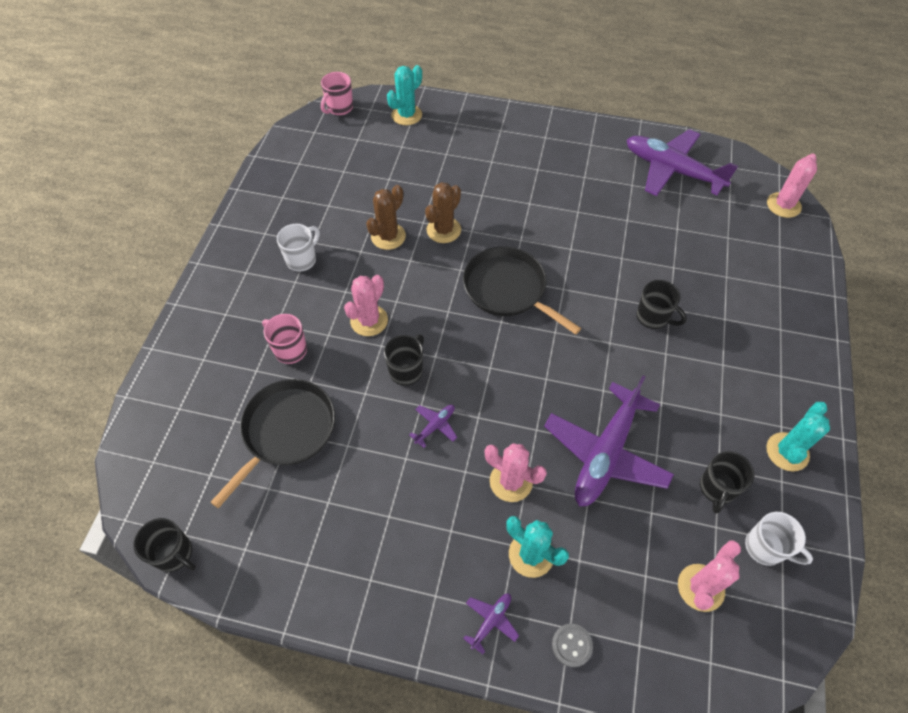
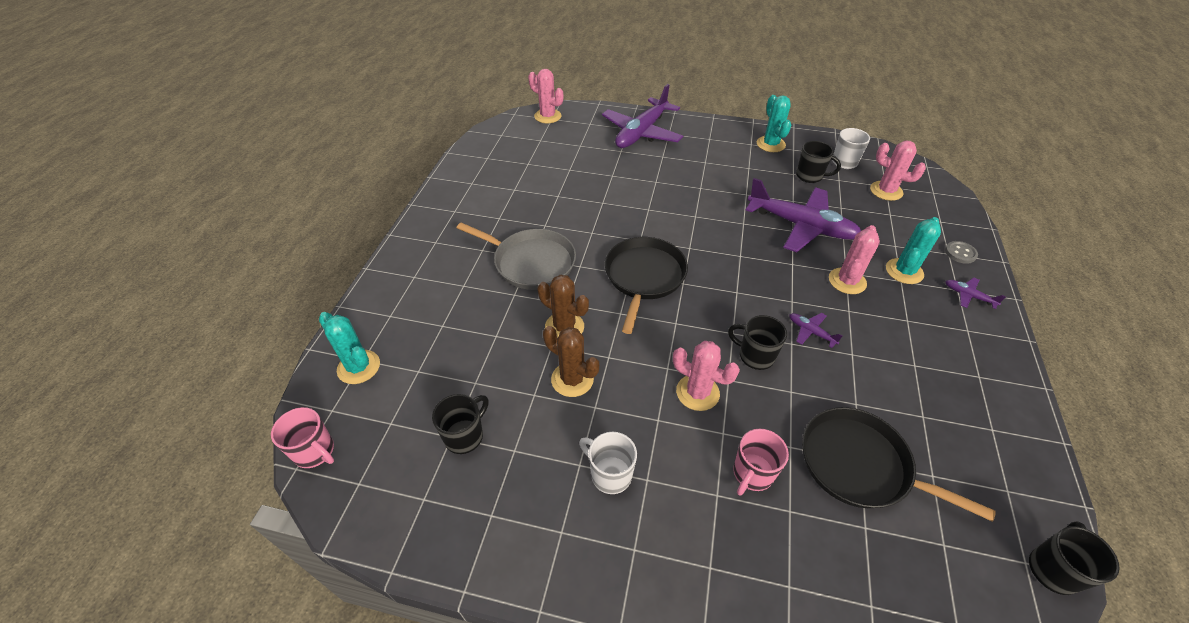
camera: 90 degrees left, 10 degrees down
black pan [463,247,581,335] -> black pan turned 150 degrees clockwise [605,237,688,334]
purple plane [627,129,738,196] -> purple plane moved to [602,84,683,148]
black mug [637,280,687,329] -> black mug moved to [432,394,489,454]
turquoise cactus [766,402,830,471] -> turquoise cactus turned 45 degrees clockwise [757,95,791,152]
none -> grey pan [457,223,576,290]

